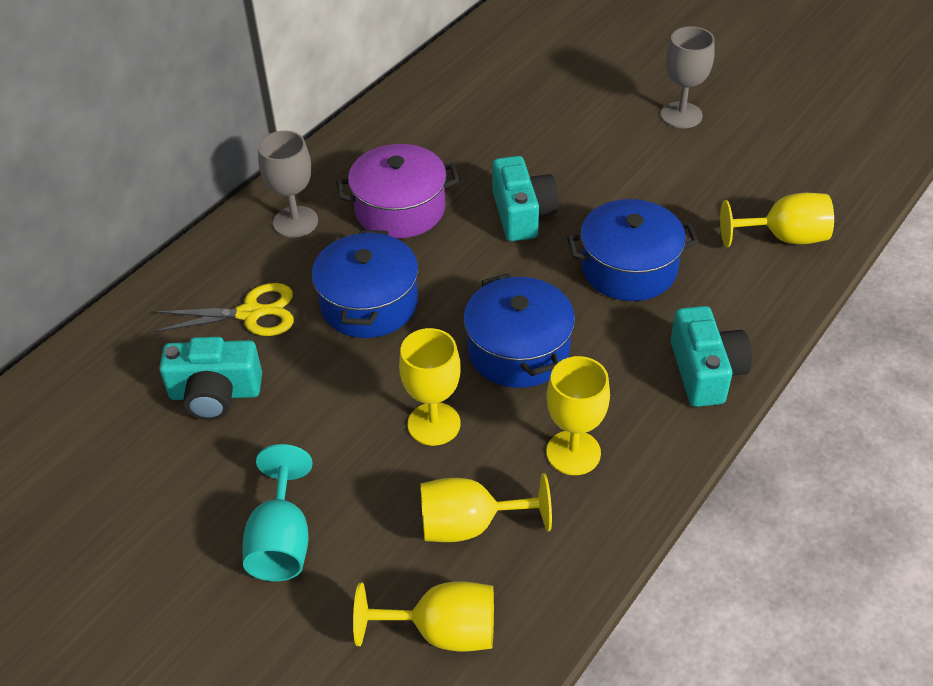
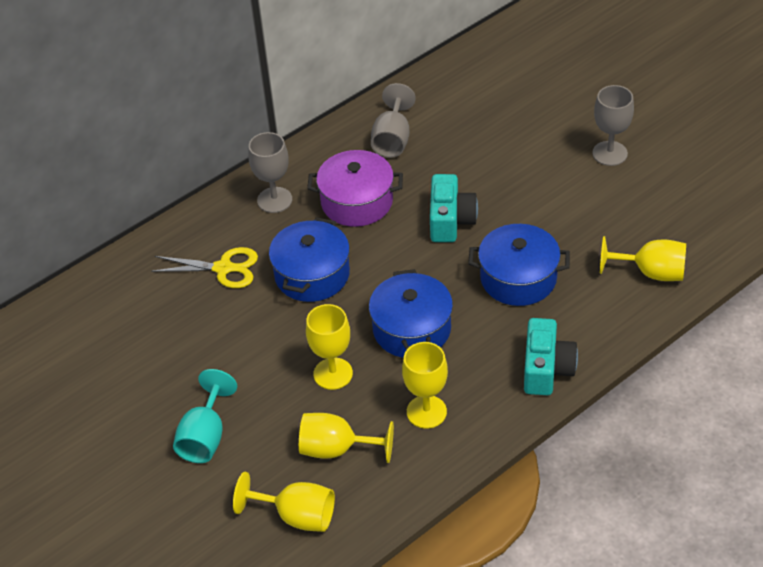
camera: 15 degrees right, 0 degrees up
turquoise camera [159,337,262,420] -> none
none -> grey goblet [371,83,416,158]

